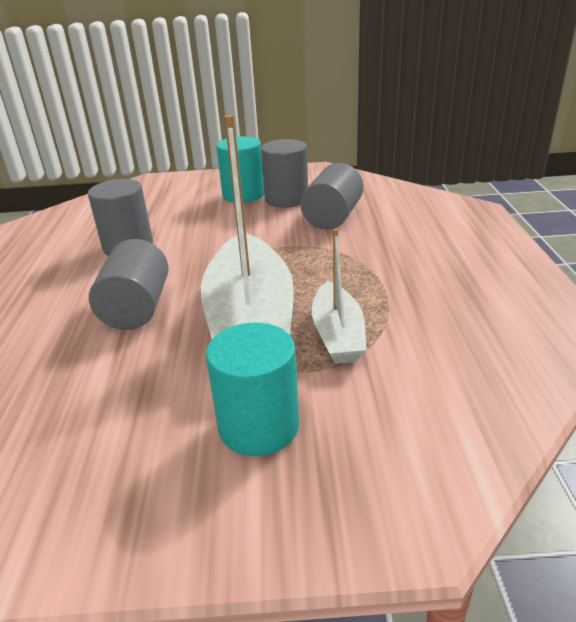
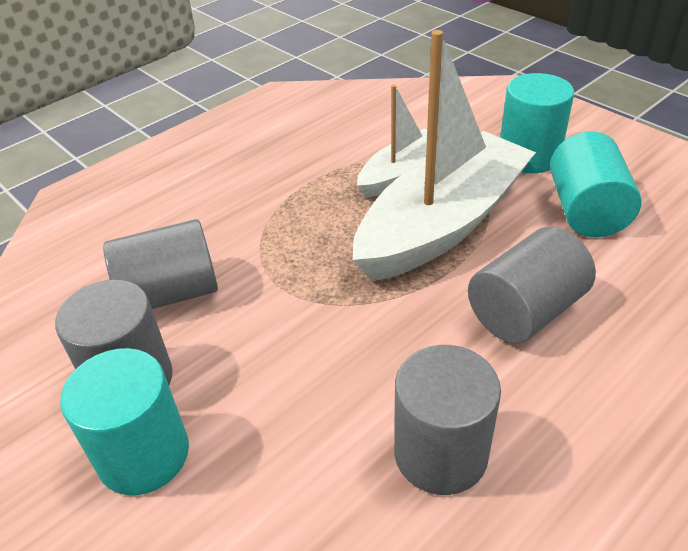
camera: 130 degrees left, 10 degrees up
none -> turquoise cylinder [550,131,642,237]

